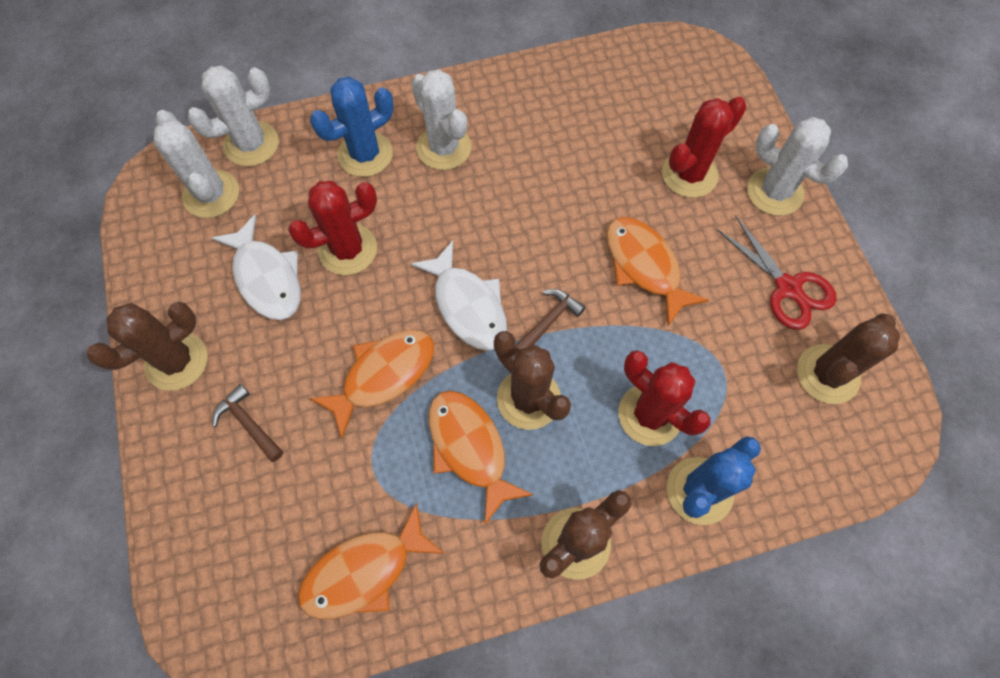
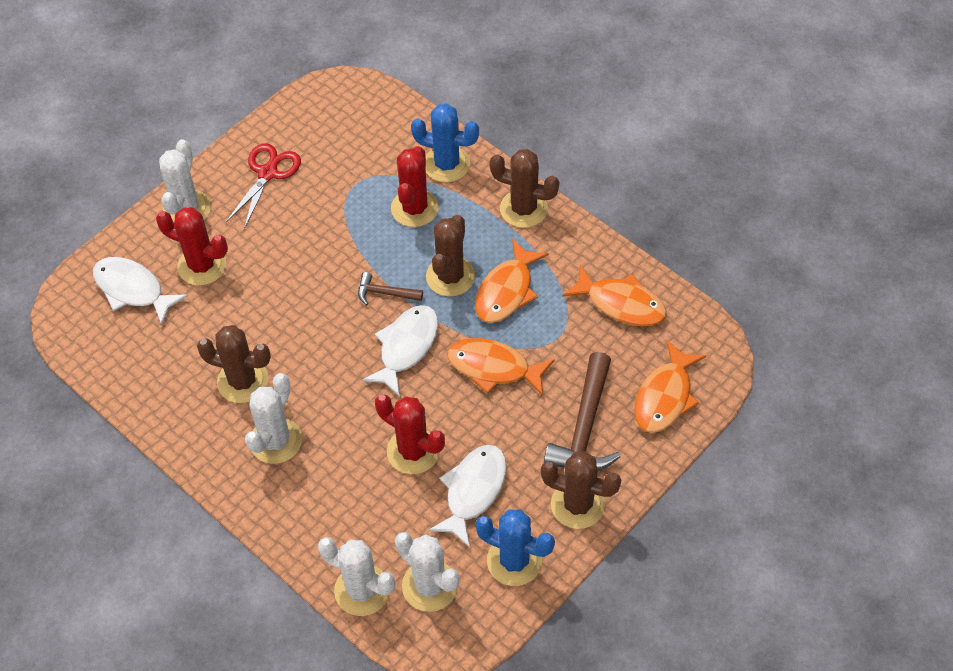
camera: 120 degrees left, 10 degrees down
white cactus [154,110,239,218] -> white cactus turned 75 degrees counterclockwise [395,532,460,612]
brown hammer [212,384,283,462] -> brown hammer [544,352,620,470], size x1.90
blue cactus [310,77,393,177] -> blue cactus moved to [475,509,555,586]
orange fish [606,217,709,326] -> orange fish moved to [634,341,706,433]
brown cactus [797,313,900,404] -> brown cactus moved to [197,325,271,403]
none -> white fish [93,257,188,325]

